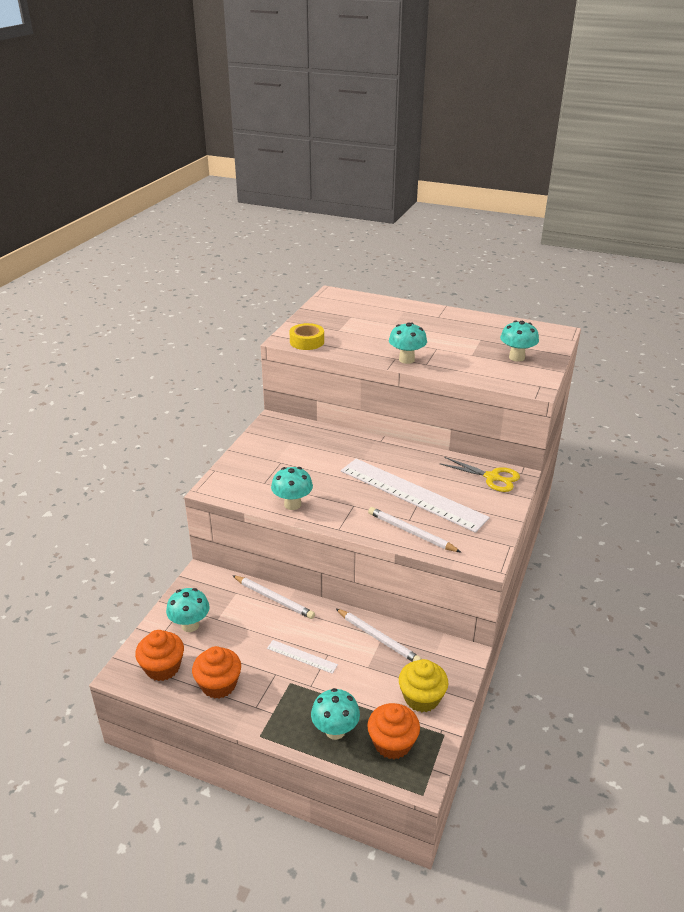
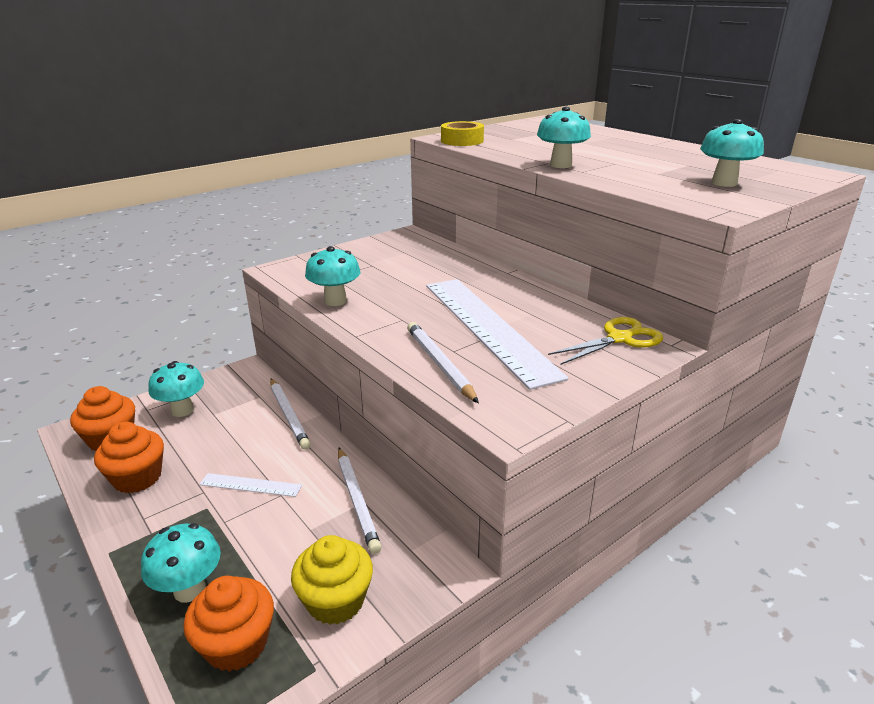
camera: 30 degrees right, 5 degrees down
white ruler [267,640,338,674] -> white ruler turned 45 degrees counterclockwise [199,473,302,497]
yellow scissors [439,457,520,492] -> yellow scissors turned 90 degrees counterclockwise [548,317,663,365]

